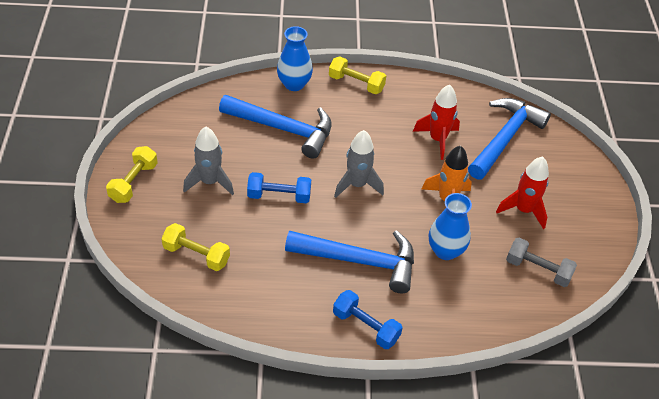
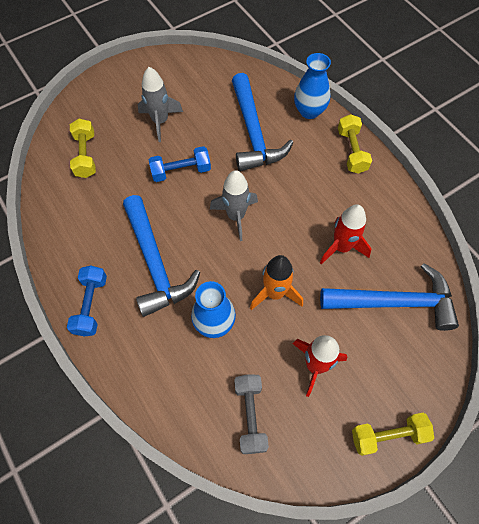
camera: 60 degrees right, 15 degrees up
yellow dumbbell [106,146,158,203] -> yellow dumbbell moved to [352,413,434,456]
blue dumbbell [247,172,311,203] -> blue dumbbell turned 75 degrees counterclockwise [149,146,211,182]

